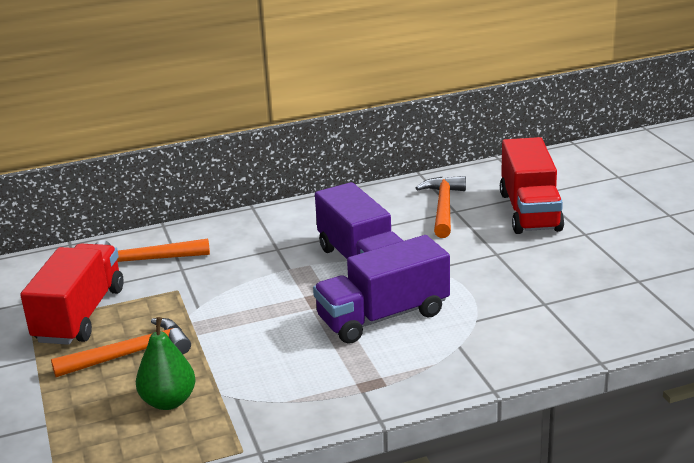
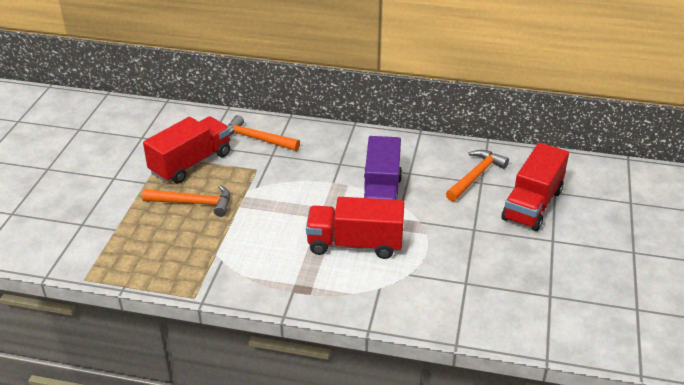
camera: 30 degrees right, 10 degrees up
green pear [136,317,196,410] -> none
purple truck [313,235,450,344] -> red truck [306,197,404,259]

